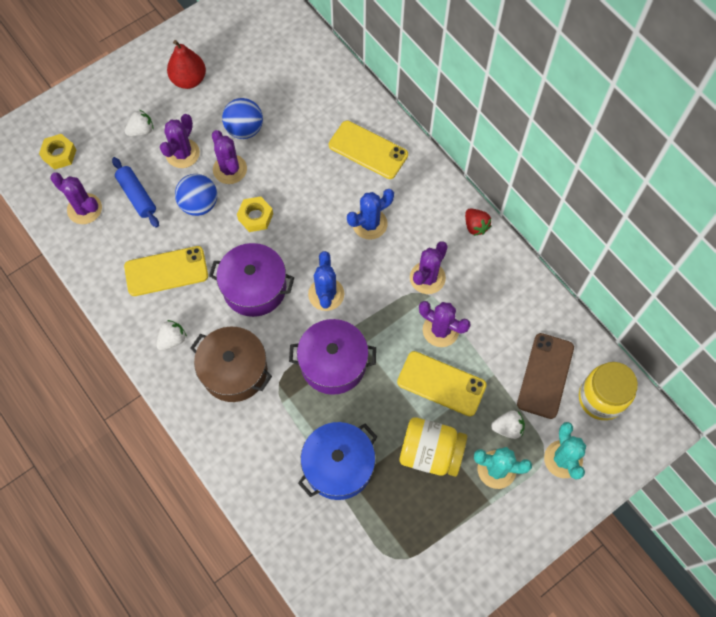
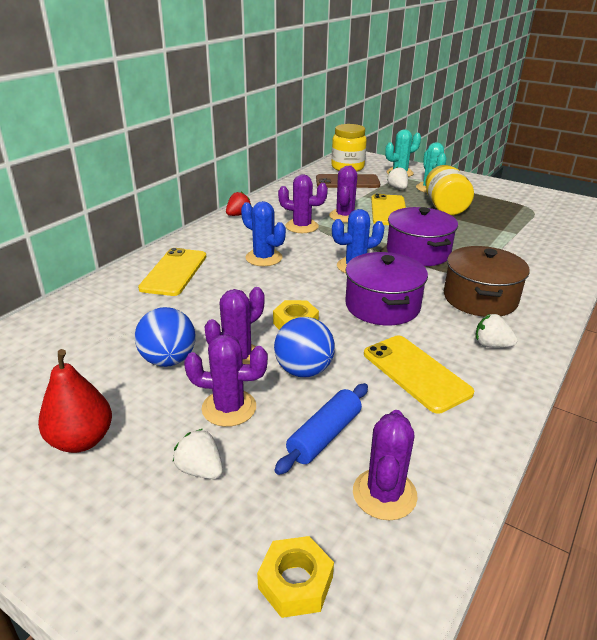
camera: 110 degrees left, 35 degrees down
blue pot [298,422,377,500] -> none

